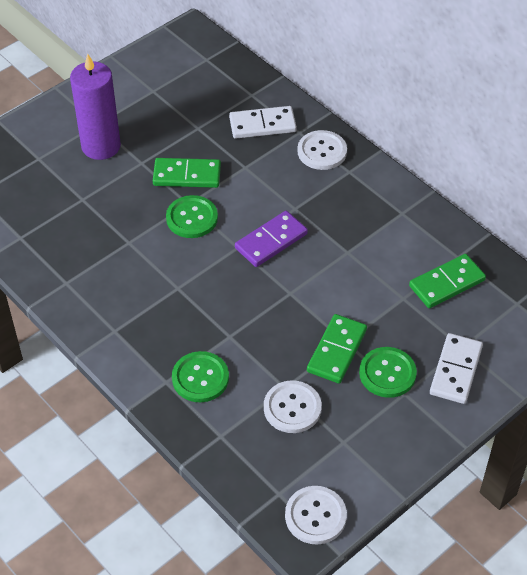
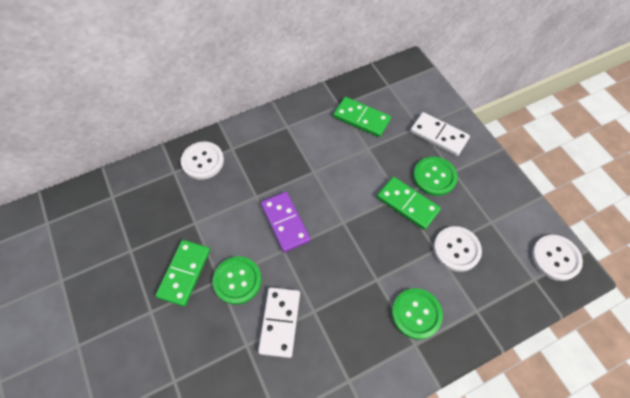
camera: 75 degrees left, 10 degrees up
purple candle [70,54,121,160] -> none
white domino [229,106,297,139] -> white domino moved to [258,287,300,358]
green domino [409,254,486,308] -> green domino turned 45 degrees counterclockwise [333,97,391,137]

